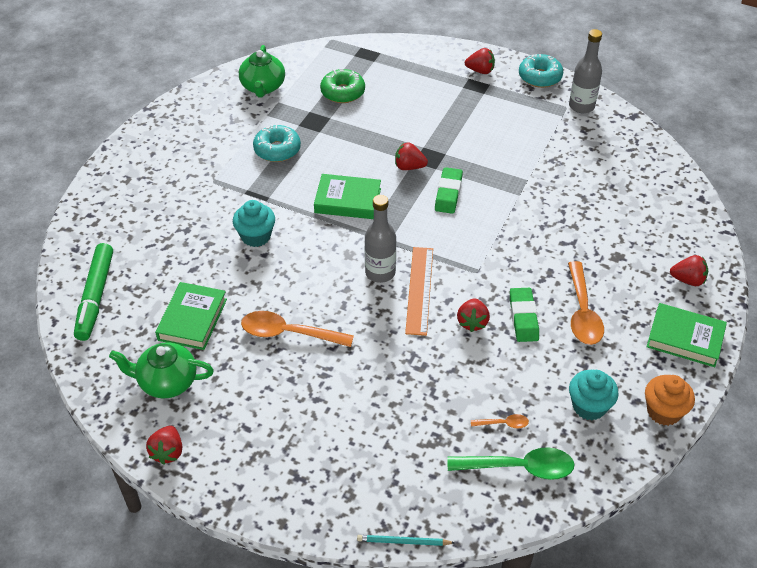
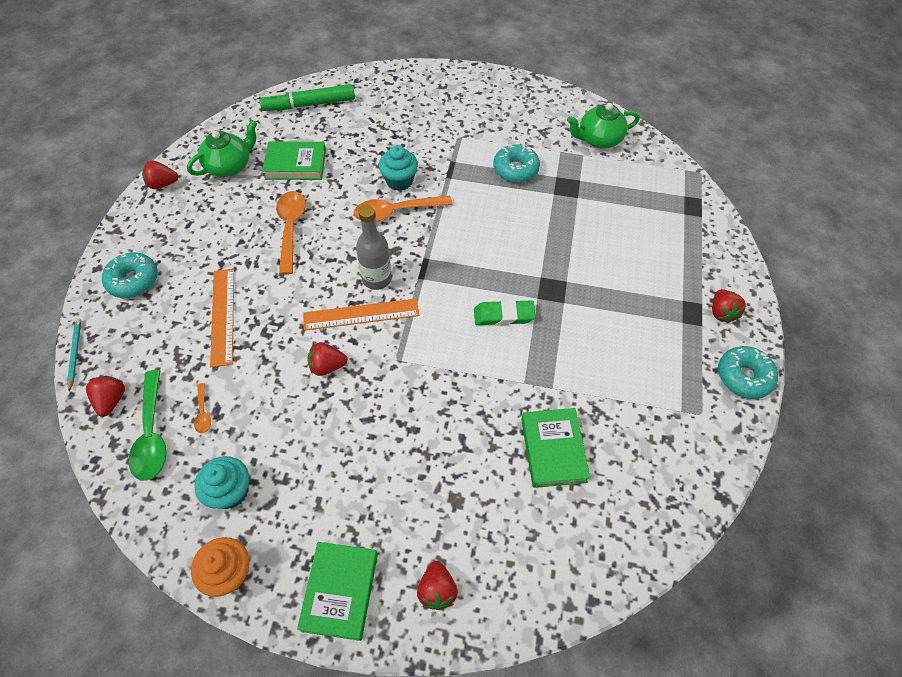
camera: 75 degrees right, 10 degrees up
green teapot [109,342,214,399] -> green teapot turned 60 degrees clockwise [187,120,257,177]
green book [314,174,381,219] -> green book moved to [521,408,590,488]
green donut [320,69,365,103] -> none
red strawberry [395,143,428,170] -> red strawberry moved to [86,376,125,417]
green eraser [510,288,539,342] -> none
orange spoon [568,261,604,345] -> orange spoon moved to [354,195,453,222]
grey bottle [569,29,602,113] -> none
none -> turquoise donut [102,252,158,298]
none -> orange ruler [210,269,234,367]

